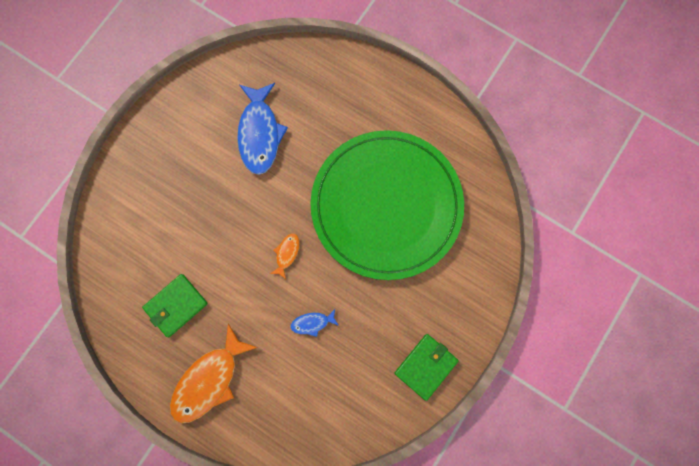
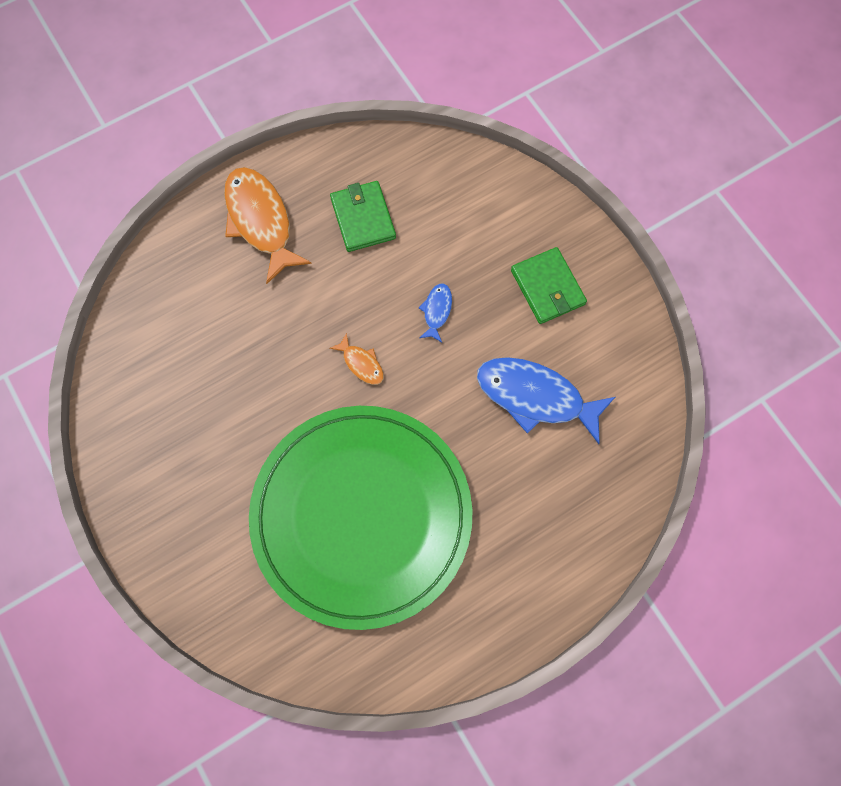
camera: 115 degrees right, 5 degrees down
blue fish [290,309,339,337] -> blue fish moved to [419,283,452,343]
green wallet [394,334,459,401] -> green wallet moved to [511,247,587,324]

